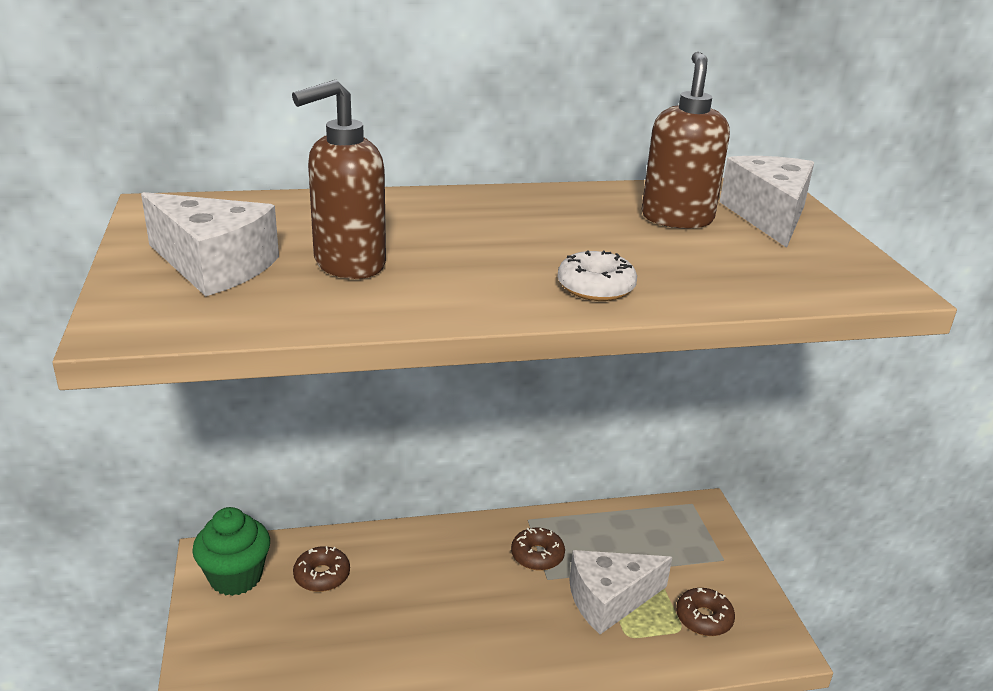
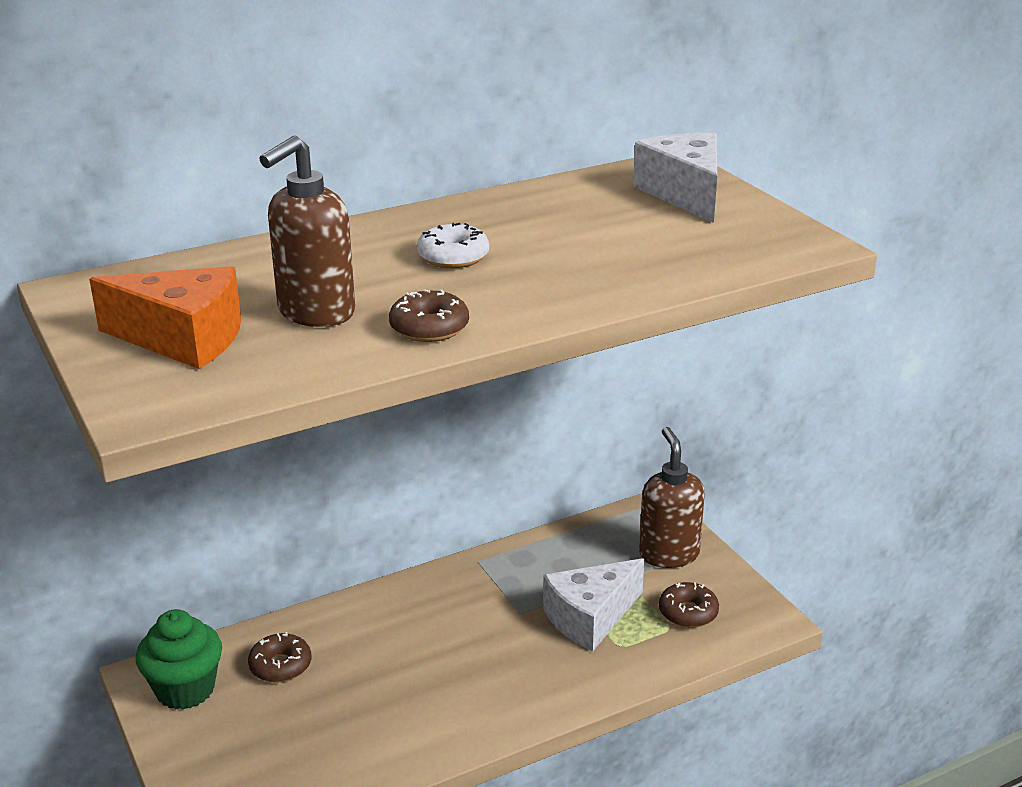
camera: 15 degrees left, 0 degrees up
white cheese [141,192,279,296] -> orange cheese [89,266,241,369]
brown donut [511,528,565,571] -> brown donut moved to [389,290,469,342]
white donut [558,250,637,301] -> white donut moved to [417,223,489,268]
brown soap dispenser [642,52,730,229] -> brown soap dispenser moved to [639,427,705,568]

